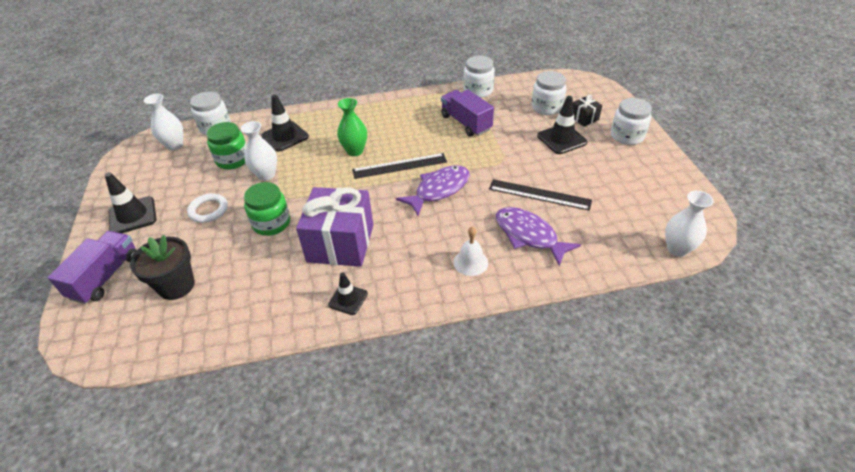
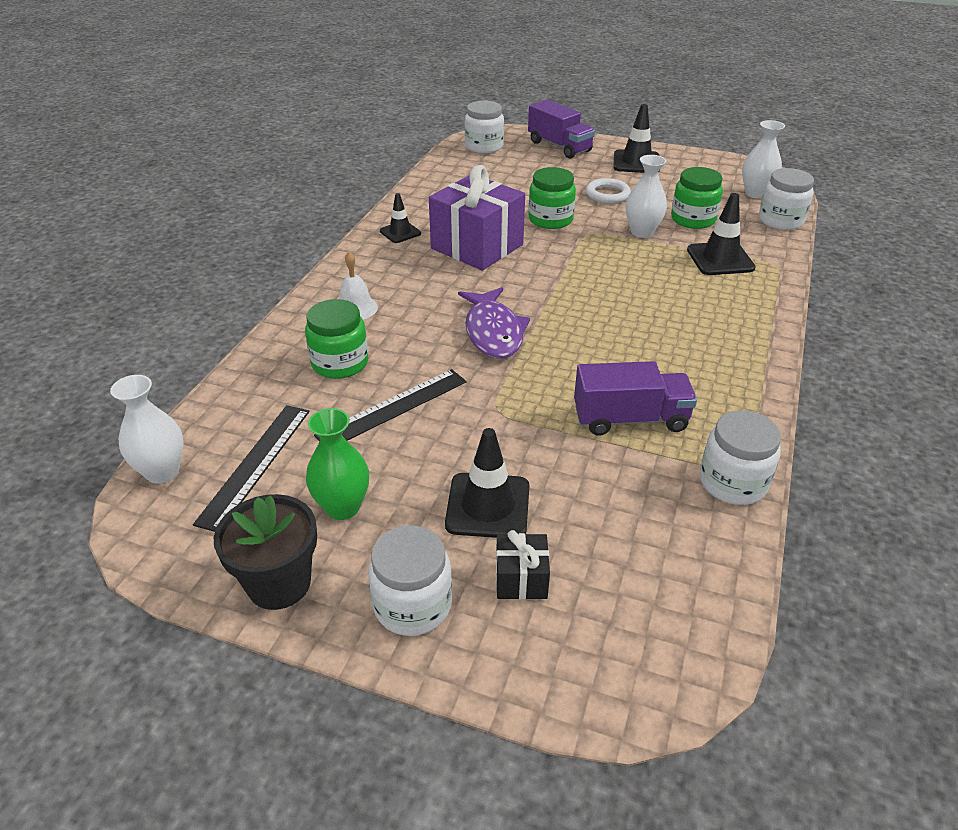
camera: 120 degrees right, 5 degrees down
black flower pot [130,235,195,300] -> black flower pot moved to [214,494,317,610]
green vase [337,98,367,156] -> green vase moved to [306,408,369,520]
black ruler [352,153,447,179] -> black ruler moved to [193,405,310,532]
purple fish [496,207,581,266] -> green jar [305,299,368,379]
white jar [532,71,566,115] -> white jar moved to [465,101,504,154]

